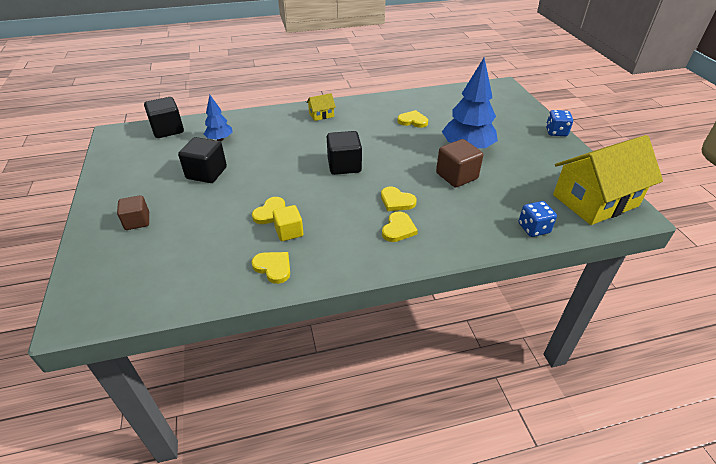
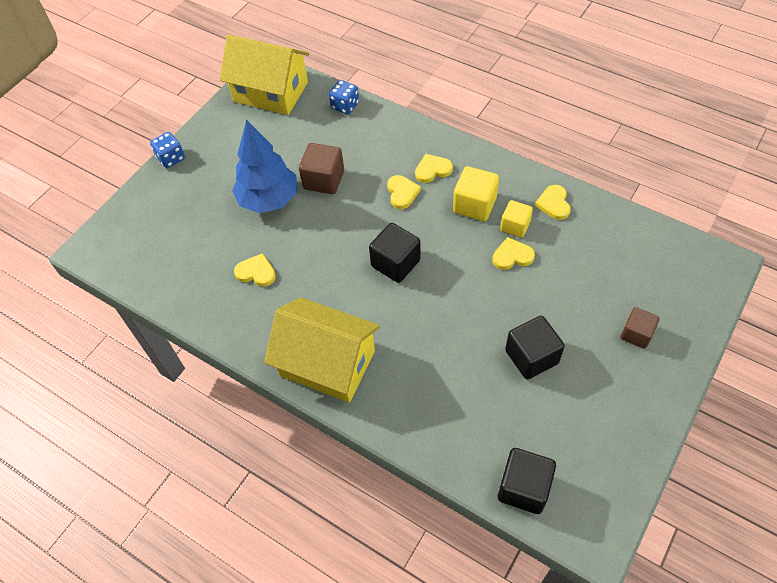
camera: 130 degrees left, 15 degrees up
blue tree [204,95,233,141] -> none
yellow house [306,93,336,121] -> yellow house [264,297,380,403], size x2.44
yellow heart [397,110,428,128] -> yellow heart turned 135 degrees clockwise [234,253,276,287]
none -> yellow cube [453,166,499,221]

